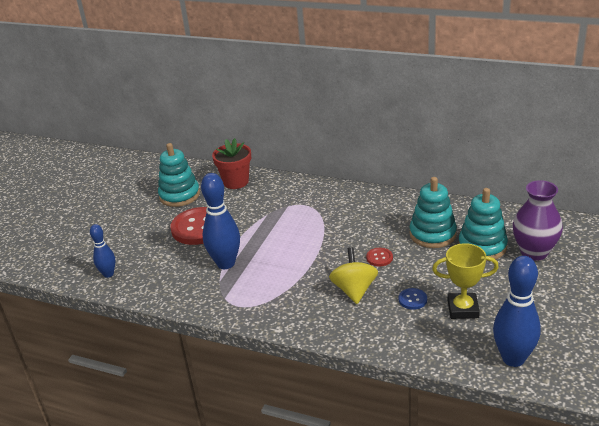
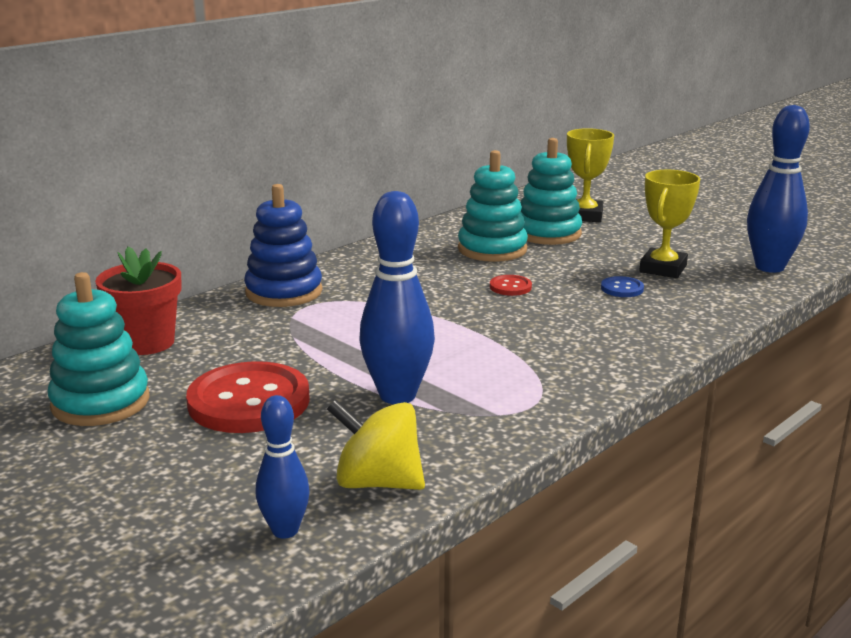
camera: 70 degrees left, 10 degrees down
yellow spinning top [329,247,378,304] -> yellow spinning top moved to [327,399,425,490]
purple vase [512,180,563,261] -> yellow trophy [567,128,614,222]
none -> blue stacking toy [244,184,323,307]

